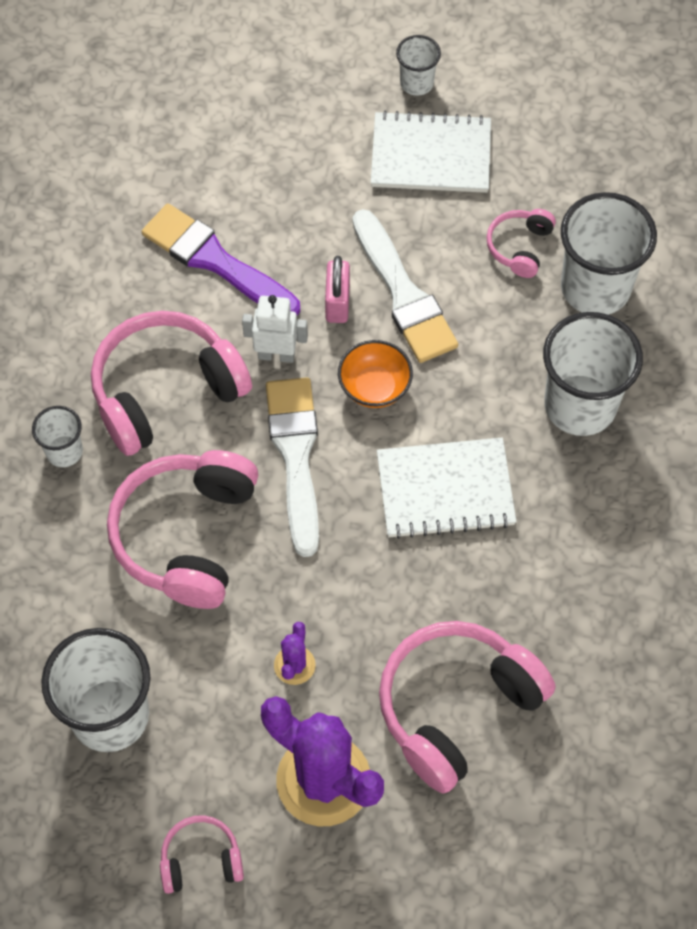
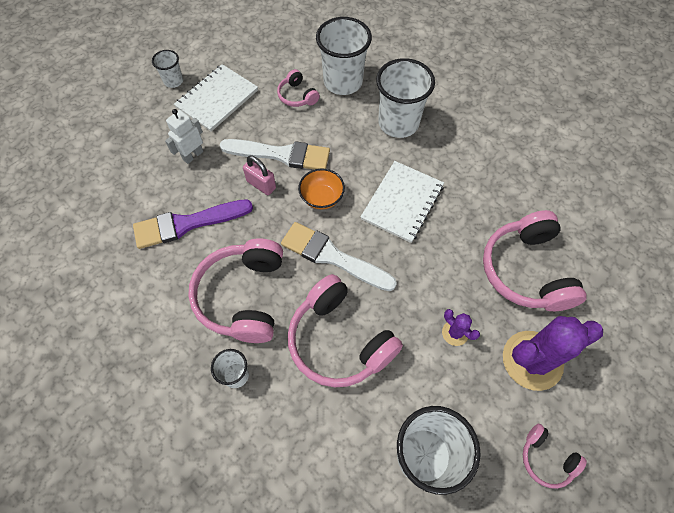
camera: 55 degrees left, 0 degrees up
pink headphones [160,815,244,894] -> pink headphones turned 75 degrees counterclockwise [523,424,587,489]
white robot [242,295,308,363] -> white robot moved to [165,109,203,164]

